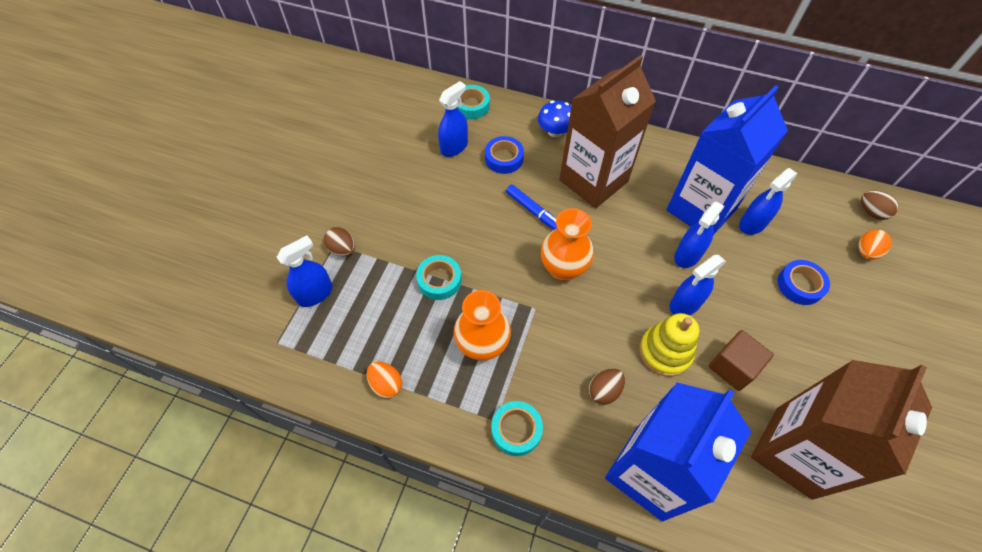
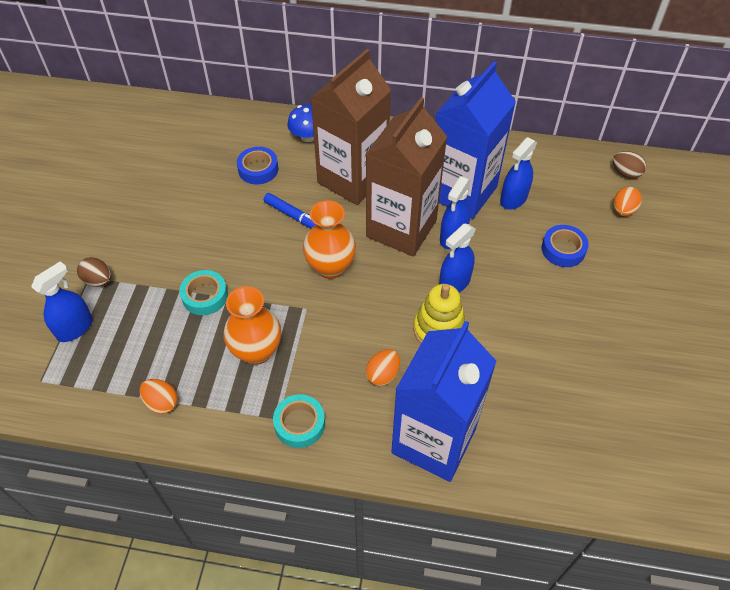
camera: 10 degrees left, 5 degrees down
blue spray bottle [438,81,468,157] -> none
turquoise tape [457,85,490,119] -> none
brown egg [589,369,625,405] -> orange egg [366,349,400,386]
brown cube [709,330,774,391] -> none
brown carton [751,360,932,500] -> brown carton moved to [366,97,448,256]

